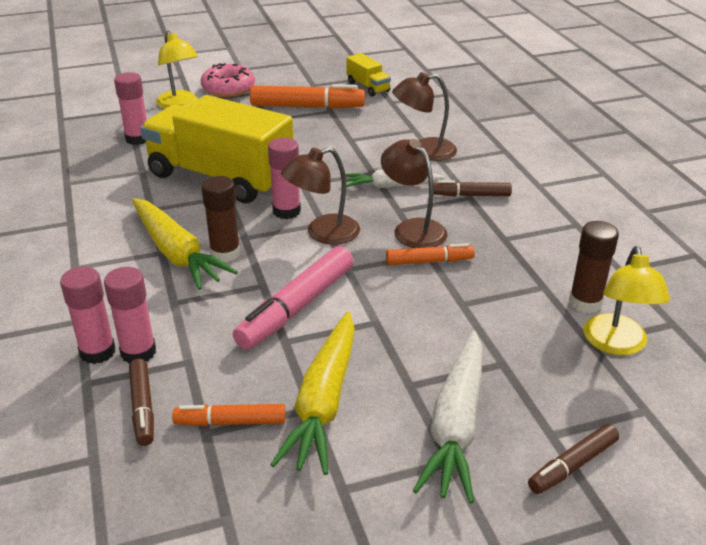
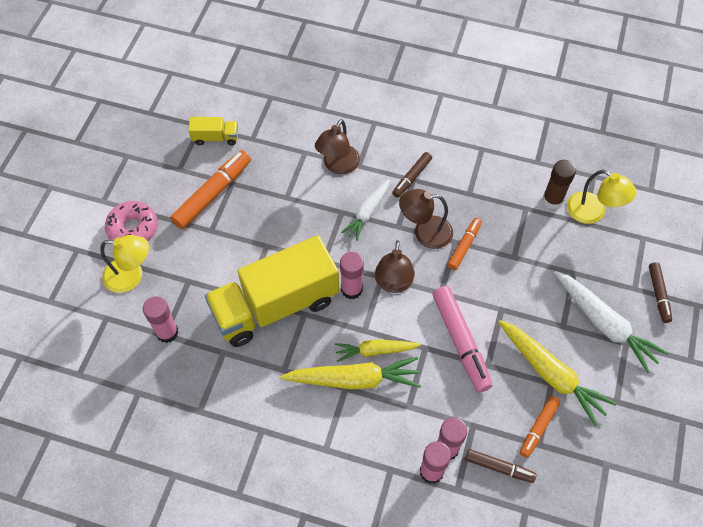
camera: 55 degrees left, 25 degrees up
brown glue stick [201,176,241,262] -> yellow carrot [335,339,422,362]

